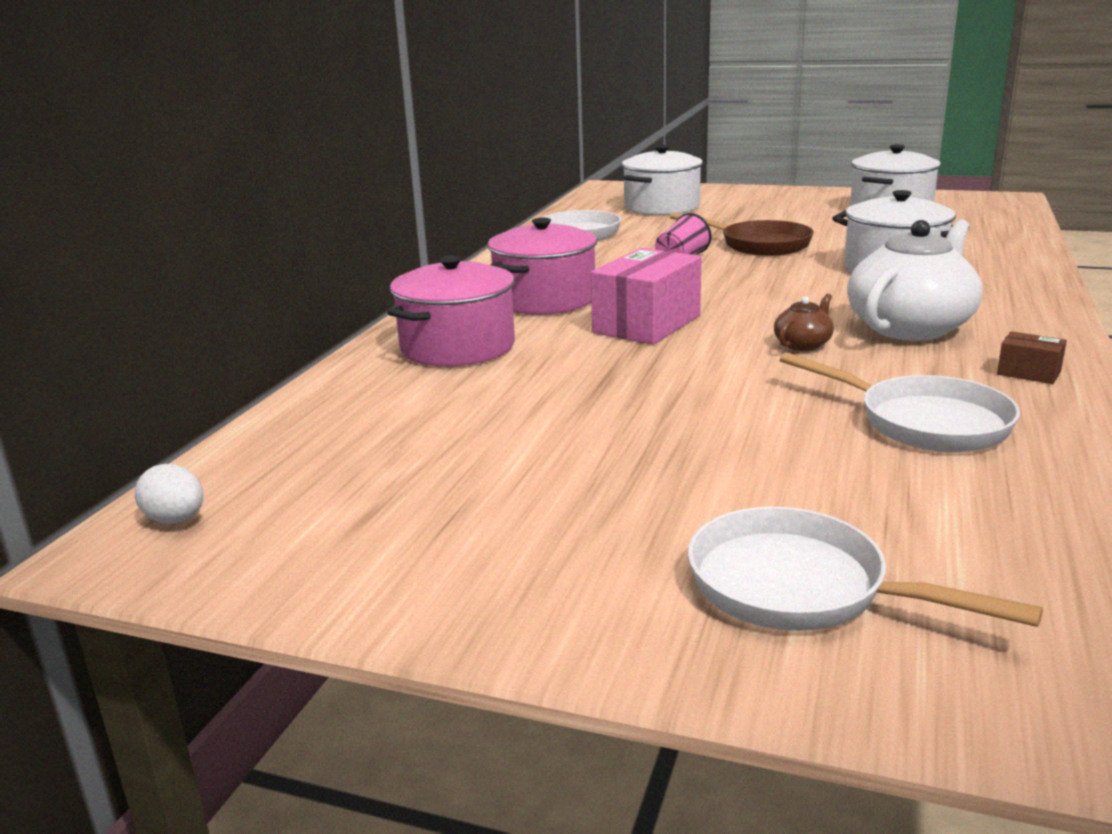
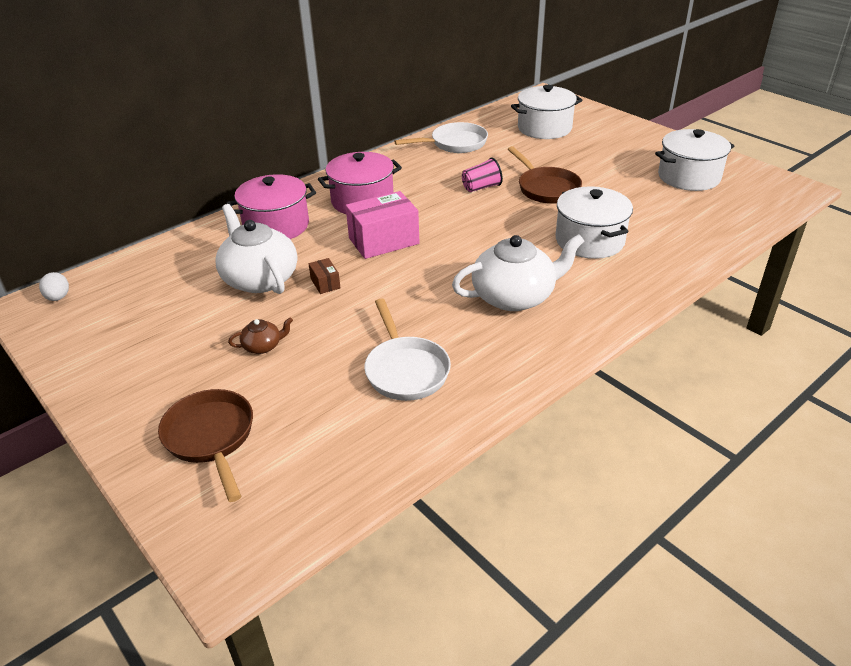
camera: 30 degrees right, 15 degrees up
white pan [688,507,1043,631] -> brown pan [158,389,253,502]
brown teapot [774,294,834,351] -> brown teapot moved to [228,317,293,354]
brown box [997,331,1067,384] -> brown box moved to [309,258,341,294]
none -> white teapot [215,204,297,294]

